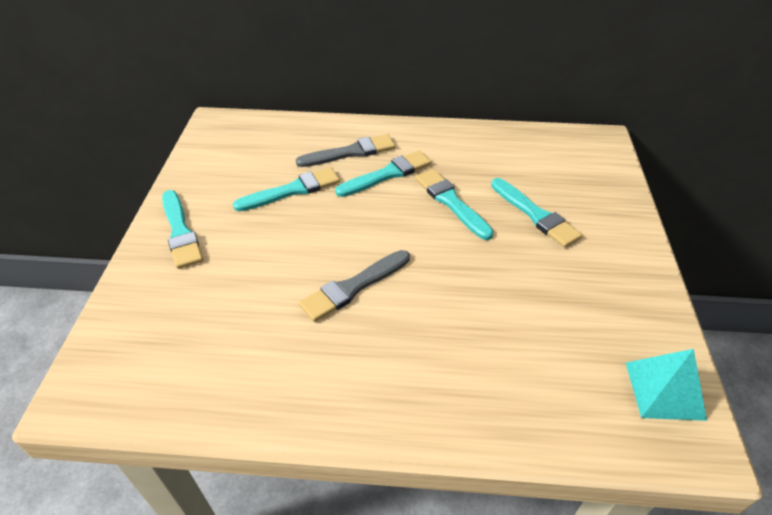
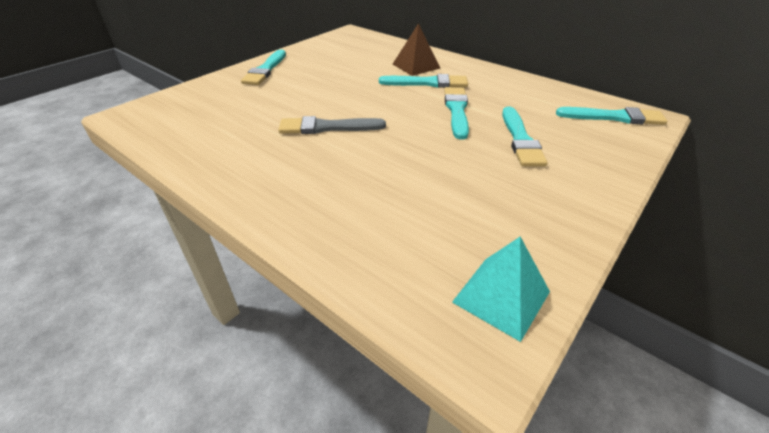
camera: 35 degrees right, 5 degrees down
turquoise brush [233,167,340,211] -> turquoise brush moved to [556,107,668,125]
grey brush [296,134,395,167] -> brown pyramid [393,23,440,76]

